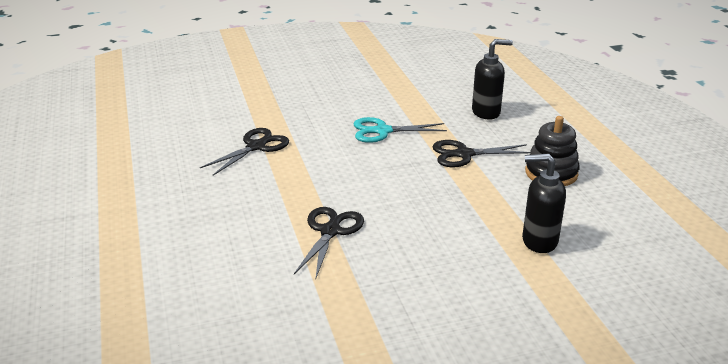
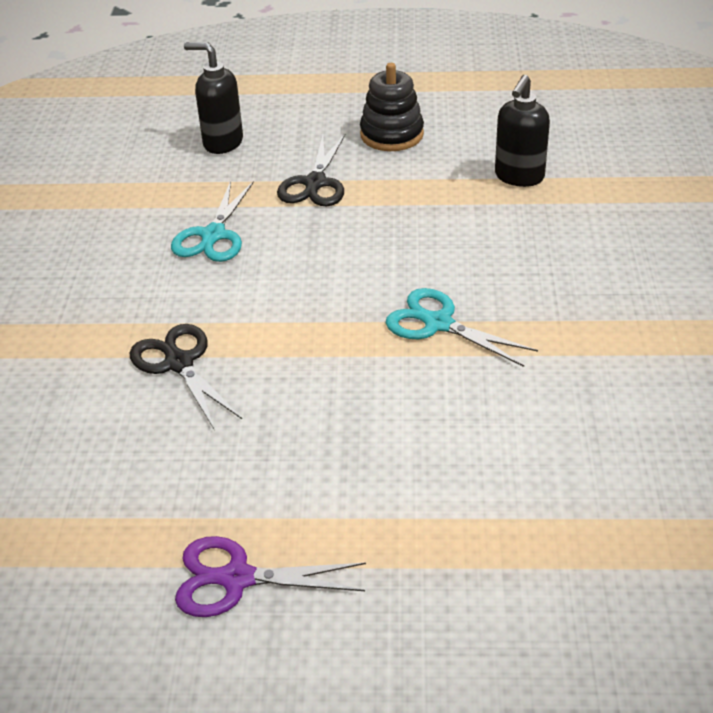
camera: 70 degrees left, 10 degrees up
black scissors [294,207,364,278] -> turquoise scissors [385,288,538,367]
black soap dispenser [472,39,513,119] -> black soap dispenser turned 75 degrees counterclockwise [184,42,243,154]
none -> purple scissors [175,536,366,617]

